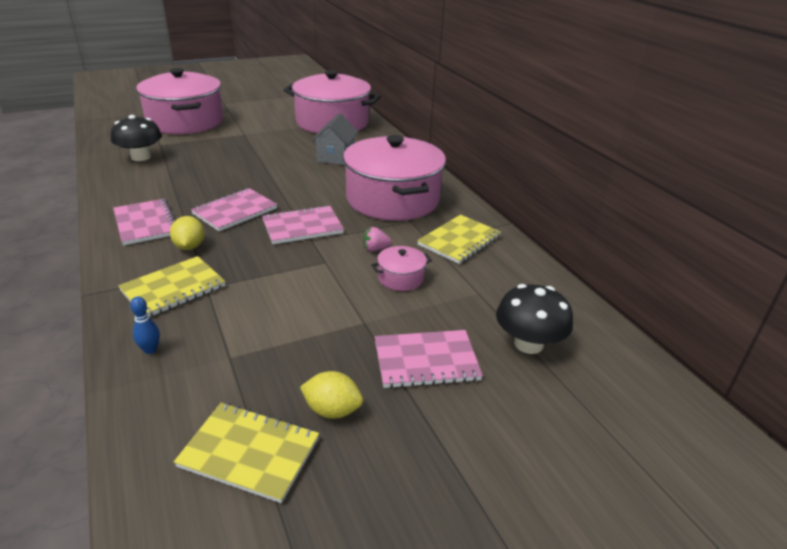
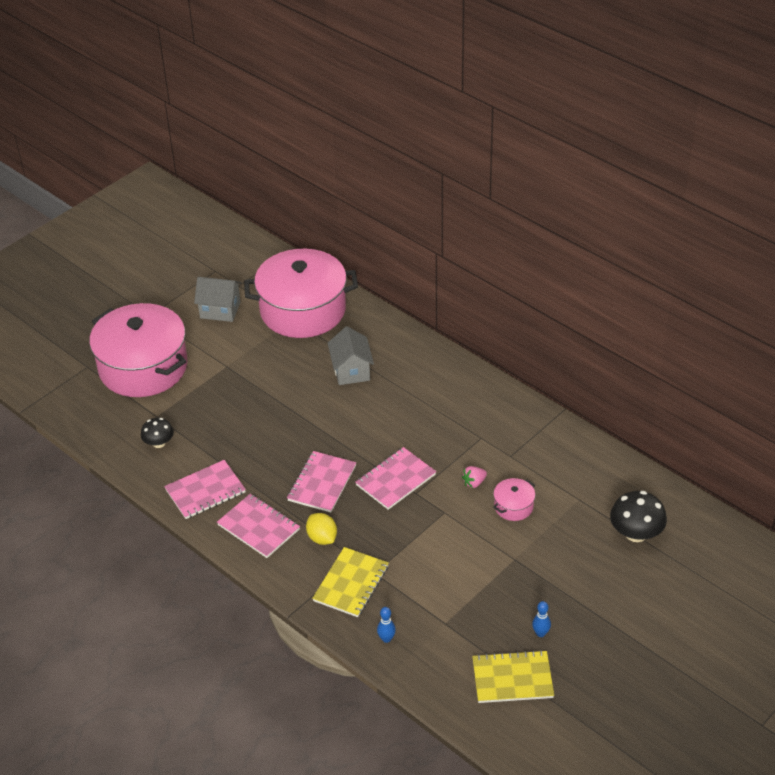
camera: 20 degrees left, 10 degrees up
black mushroom [111,115,162,161] -> black mushroom [141,418,174,448], size x0.63
yellow lemon [300,371,363,419] -> blue bowling pin [532,601,551,637]
pink pot [343,135,446,221] -> none
pink notebook [375,330,483,389] -> pink notebook moved to [164,460,246,519]
yellow notebook [417,215,501,264] -> none
none -> grey house [194,277,241,322]

